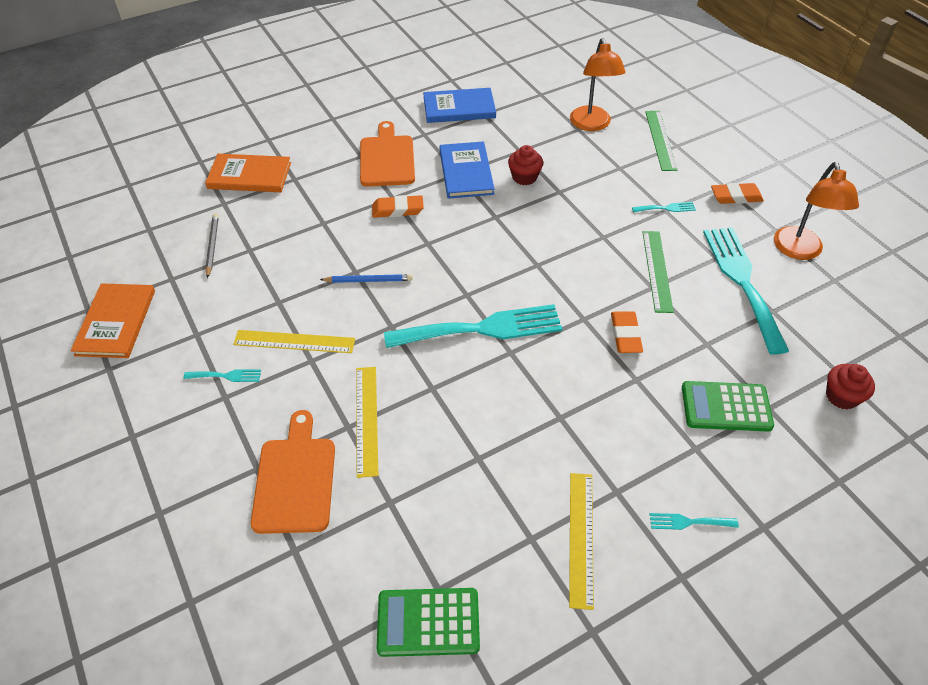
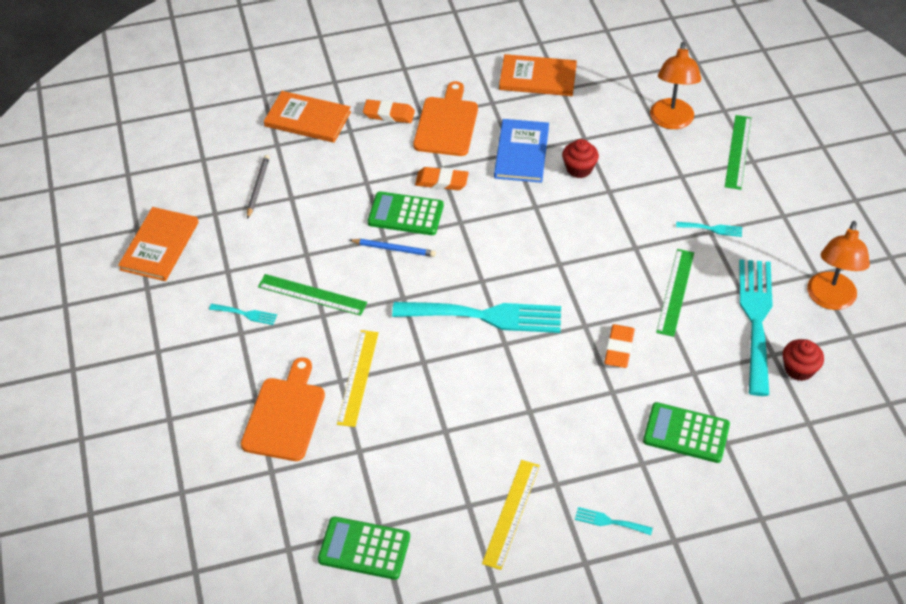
camera: 15 degrees right, 0 degrees up
yellow ruler [233,330,355,353] -> green ruler [258,274,367,316]
blue book [423,88,496,123] -> orange book [499,54,577,96]
orange eraser [711,183,764,204] -> orange eraser moved to [363,99,415,123]
red cupcake [826,364,875,409] -> red cupcake moved to [783,339,824,381]
none -> green calculator [368,191,444,235]

